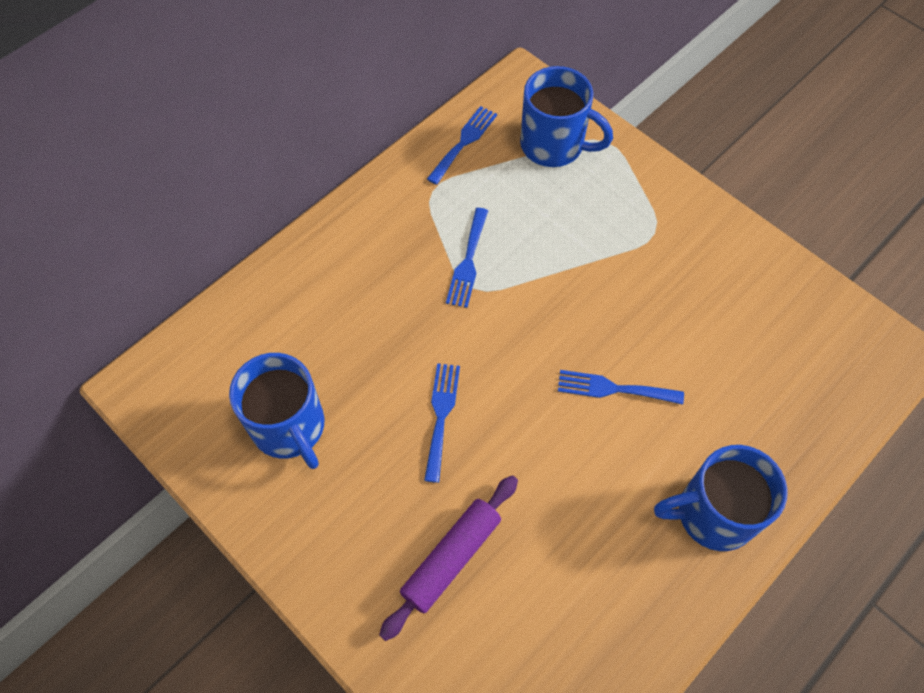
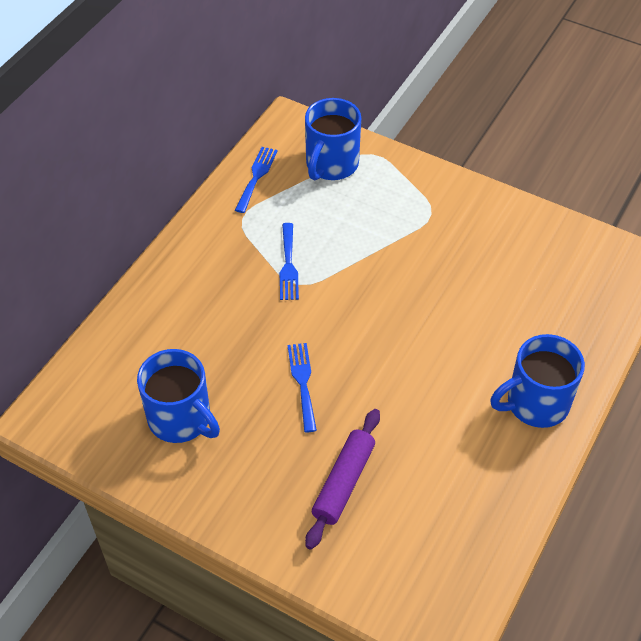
camera: 15 degrees left, 10 degrees down
blue mug [520,66,613,167] -> blue mug turned 105 degrees clockwise [305,98,361,180]
blue fork [558,370,684,405] -> none

